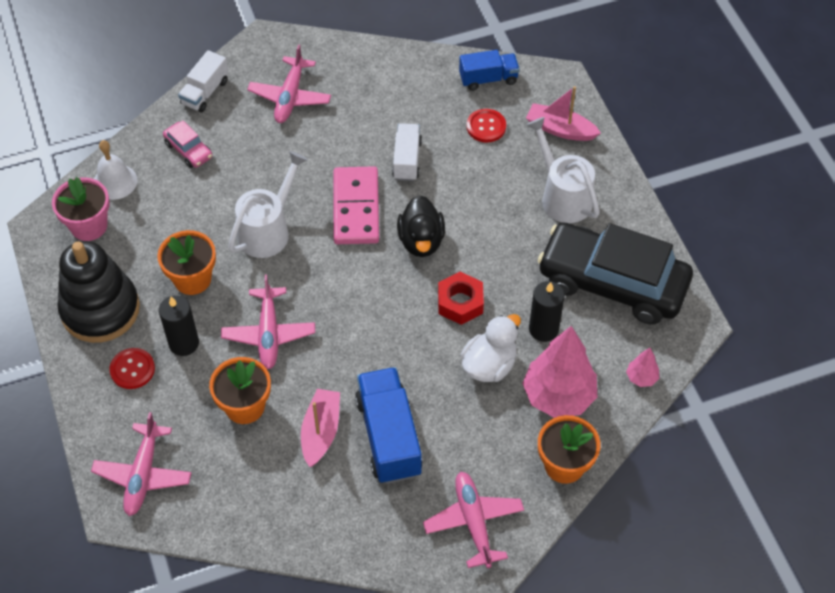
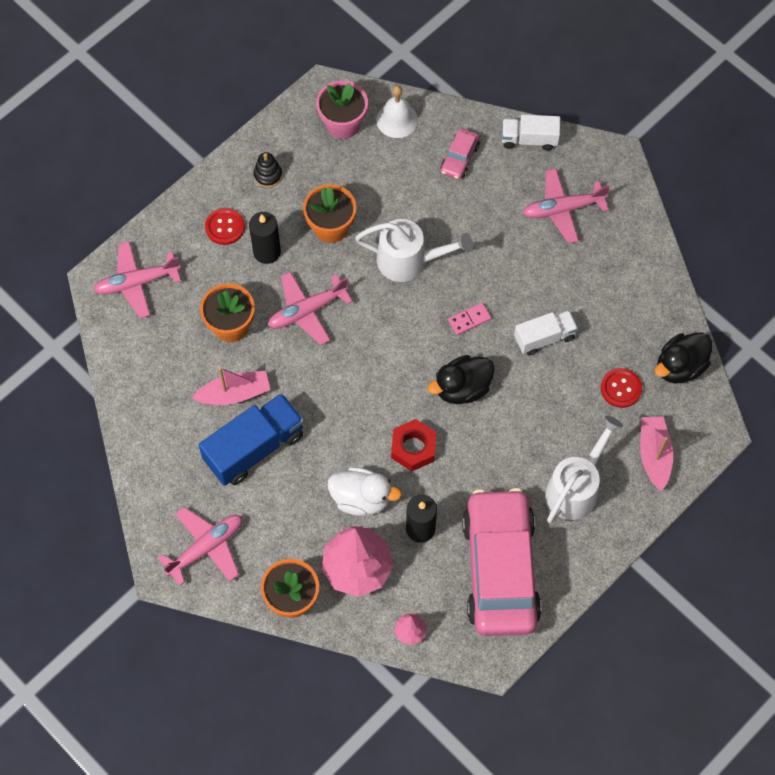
camera: 65 degrees right, 10 degrees up
black stacking toy [58,241,140,343] -> black stacking toy [254,152,282,188], size x0.40
pink domino [334,166,379,244] -> pink domino [448,303,491,335], size x0.45
blue truck [459,50,520,91] -> black duck [655,332,712,384]
black car [538,222,693,324] -> pink car [462,488,542,636]

